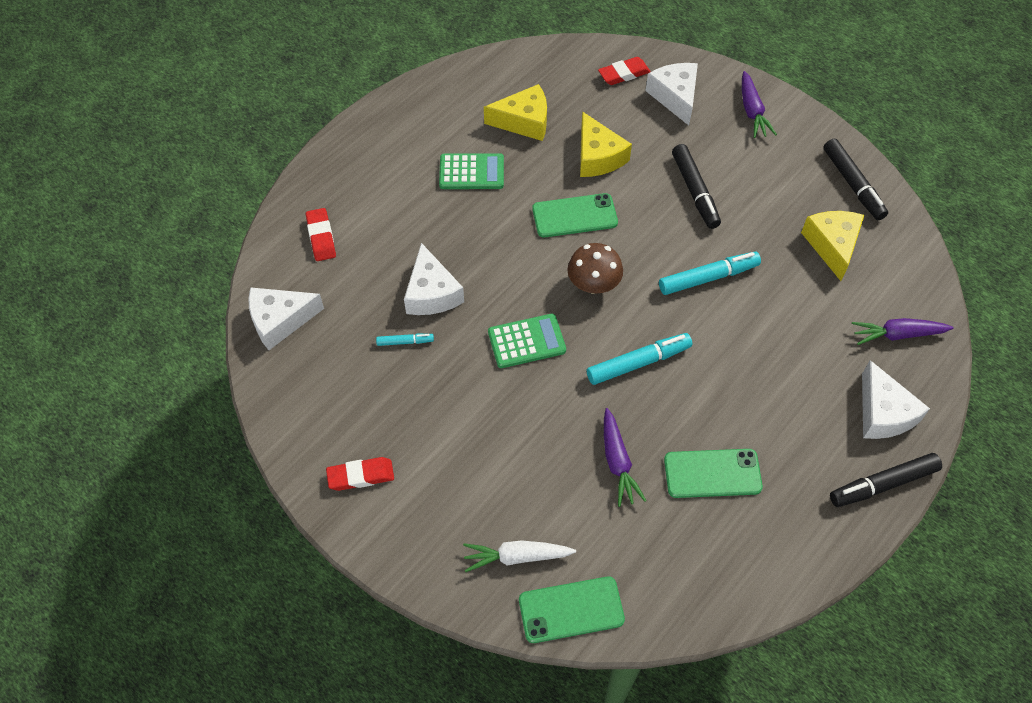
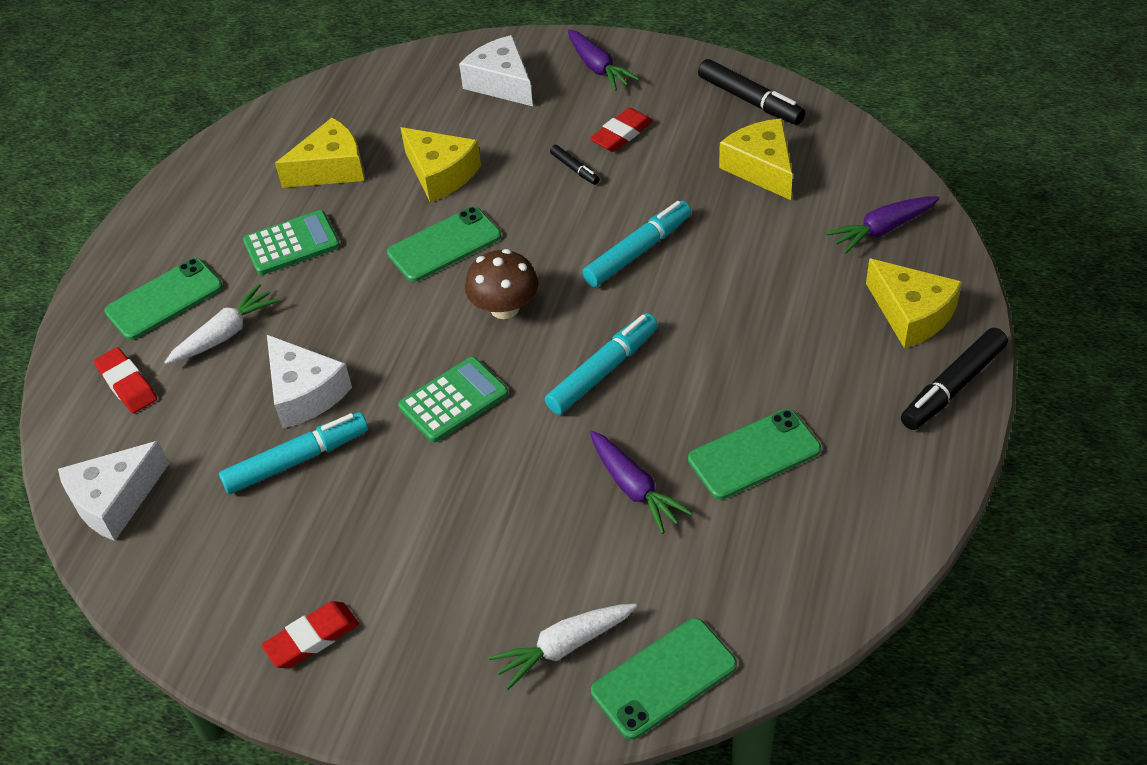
camera: 20 degrees left, 10 degrees down
turquoise marker [376,334,434,346] -> turquoise marker [219,412,368,494], size x1.92
red eraser [598,57,651,85] -> red eraser moved to [590,108,653,152]
black marker [672,144,721,229] -> black marker [550,145,600,185], size x0.52
white cheese [862,360,930,439] -> yellow cheese [866,258,962,348]
none -> green phone [105,258,223,340]
none -> white carrot [165,284,280,364]

